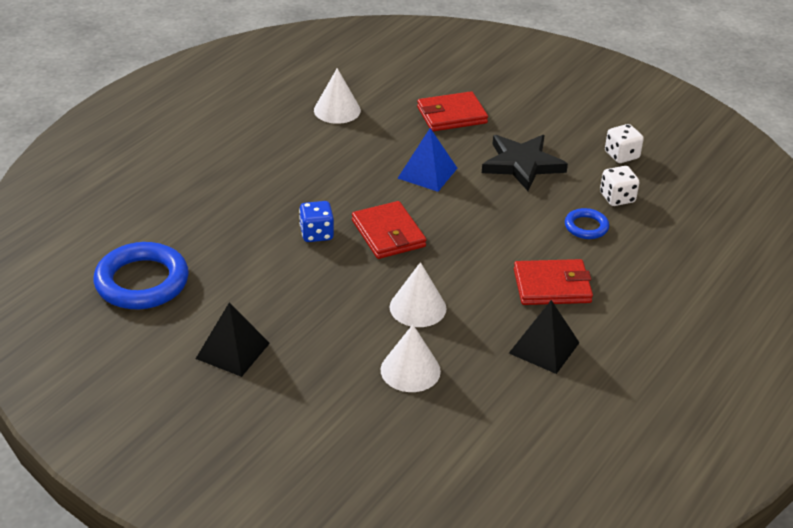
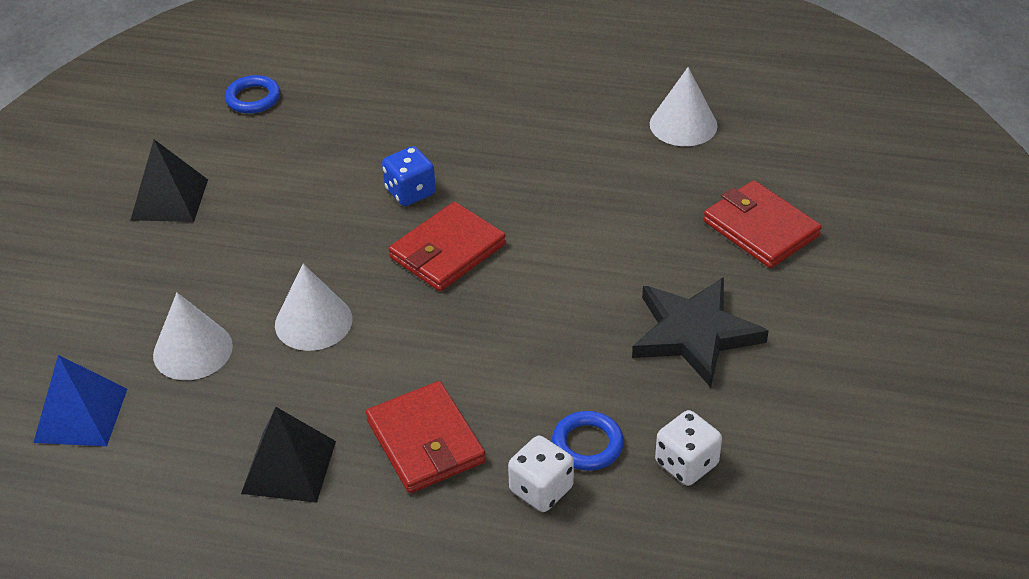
camera: 70 degrees right, 5 degrees up
blue ring [94,242,189,309] -> blue ring [225,75,280,113], size x0.51
blue pyramid [397,128,457,192] -> blue pyramid moved to [33,355,127,446]
white dice [605,124,644,163] -> white dice moved to [508,436,574,512]

